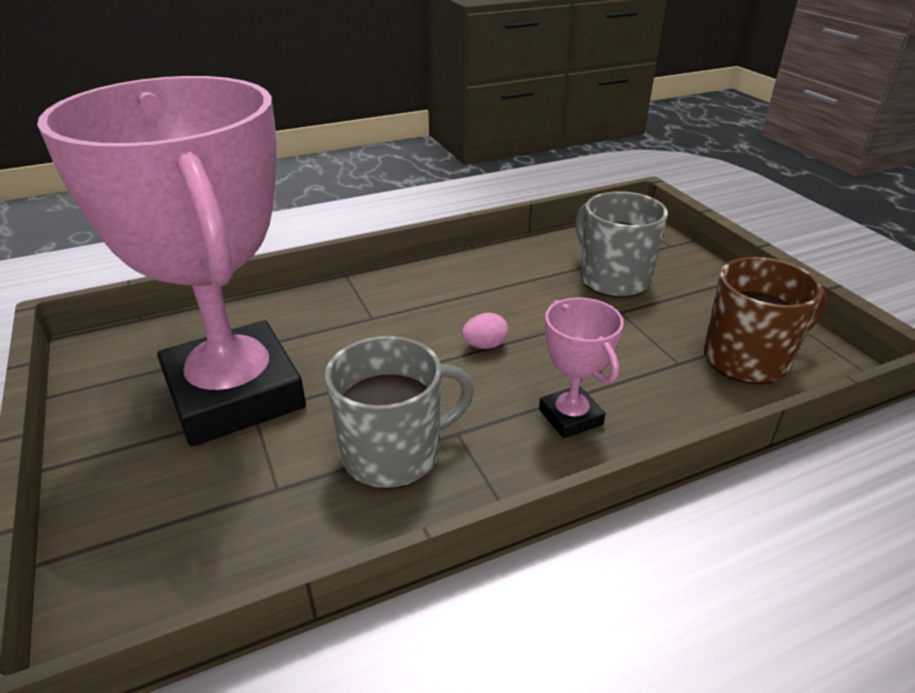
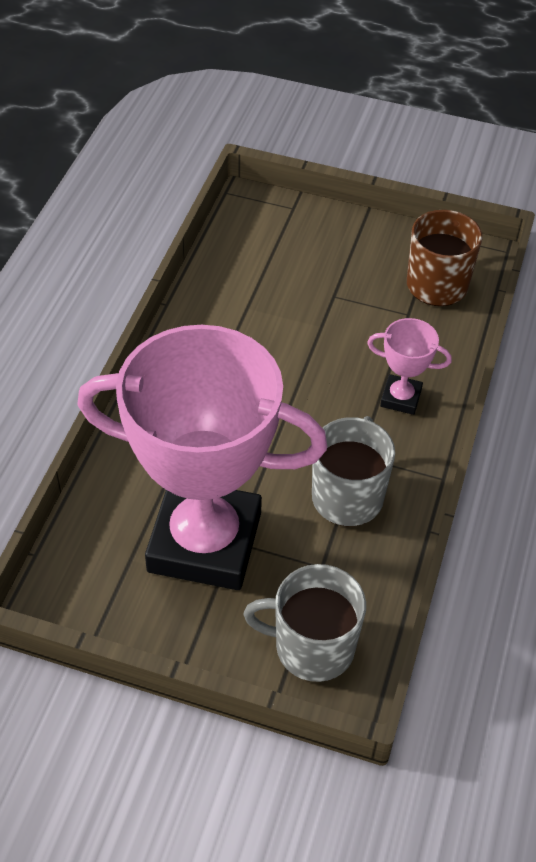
camera: 50 degrees left, 15 degrees up
pink egg [462,313,508,349] -> none
grey mug [575,191,668,298] -> grey mug moved to [243,564,366,682]

